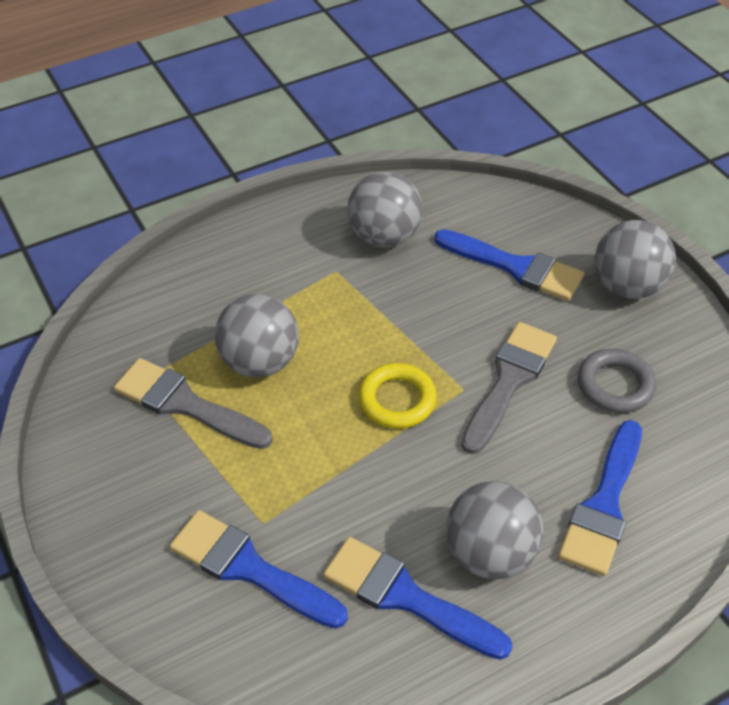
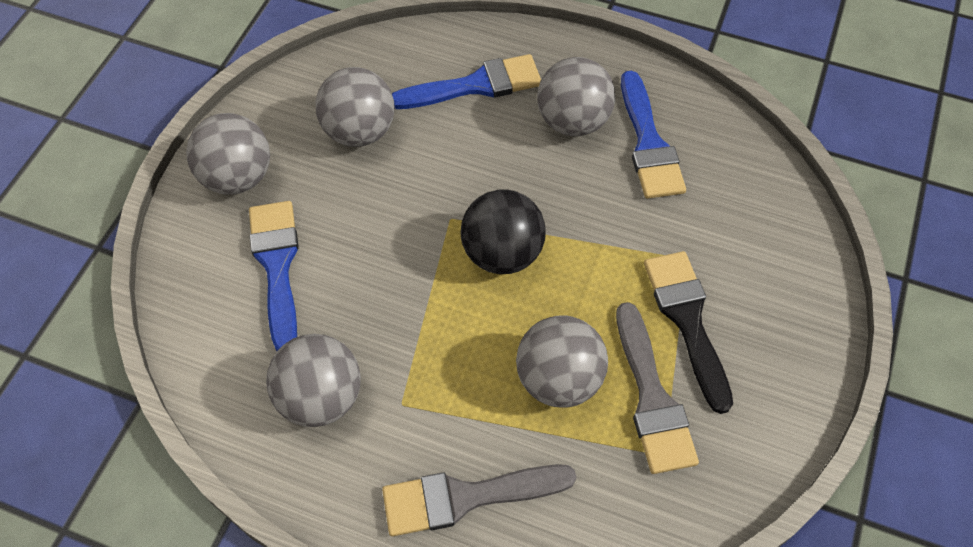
camera: 130 degrees left, 10 degrees up
blue brush [170,510,348,629] -> none
yellow ring [358,363,437,429] -> black ball [461,189,546,274]
grey brush [461,322,557,454] -> grey brush moved to [382,464,576,536]
grey ring [578,349,656,413] -> grey ball [315,67,395,147]
none -> black brush [644,251,733,414]

